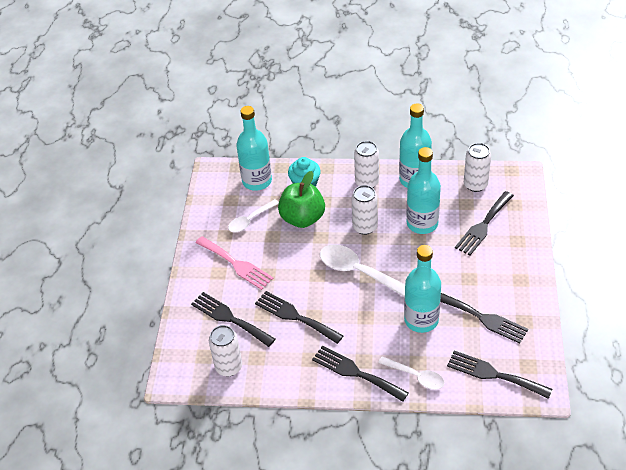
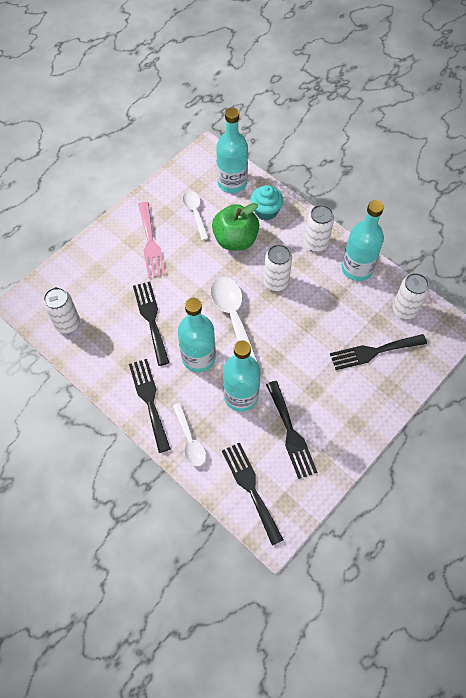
camera: 35 degrees right, 15 degrees up
black fork [191,292,275,347] -> none
white spoon [228,199,279,233] -> white spoon turned 75 degrees clockwise [183,191,209,241]
turquoise bottle [406,147,441,234] -> turquoise bottle moved to [178,298,216,372]

